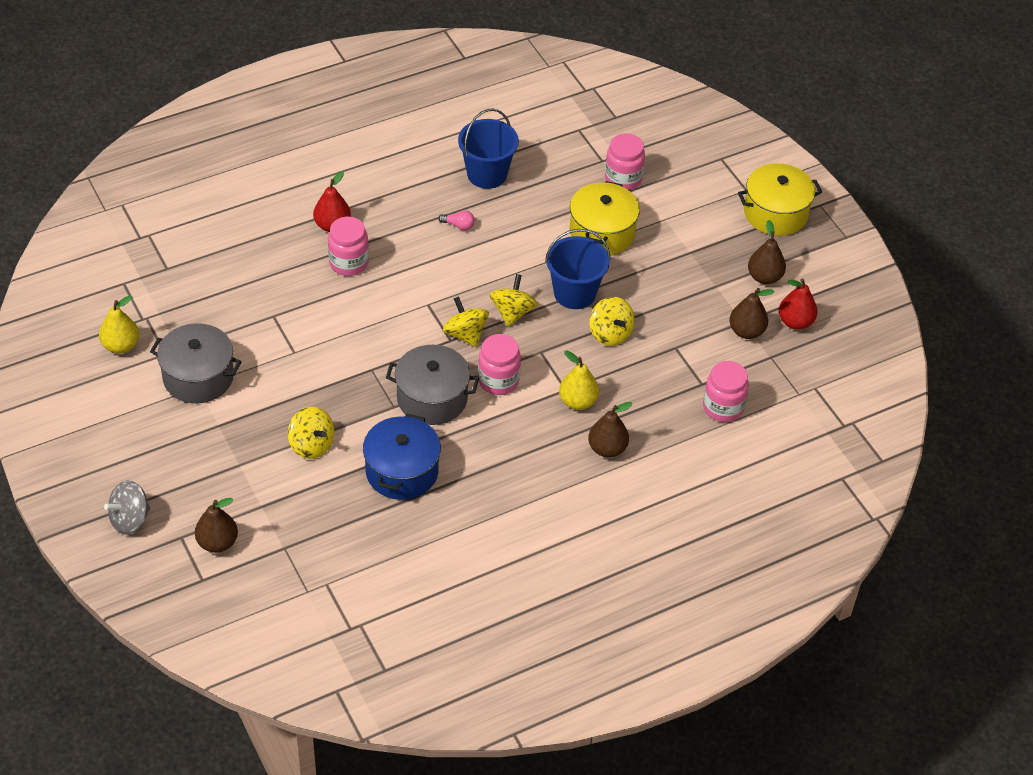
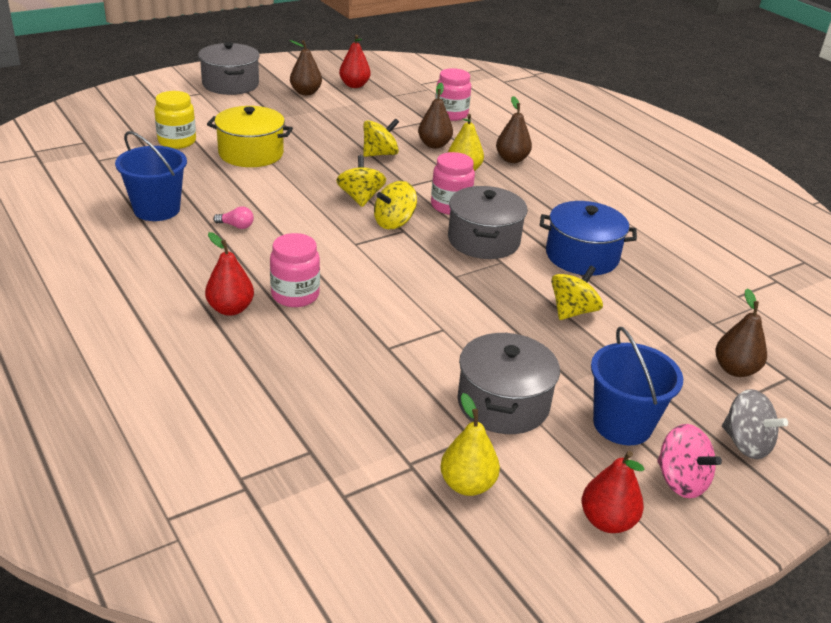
camera: 95 degrees left, 15 degrees down
pink light bulb [438,210,475,230] -> pink light bulb turned 90 degrees clockwise [213,206,254,229]
yellow spinning top [490,274,538,326] -> yellow spinning top turned 75 degrees clockwise [336,155,386,207]
blue bucket [545,229,611,309] -> blue bucket moved to [591,327,683,445]
pink jar [605,133,645,190] -> yellow jar [154,91,196,149]
brown pear [729,288,775,339] -> brown pear moved to [418,83,453,149]
yellow pot [738,163,822,236] -> grey pot [198,42,260,95]
none -> red pear [582,451,644,533]
none -> pink spinning top [657,424,722,498]

